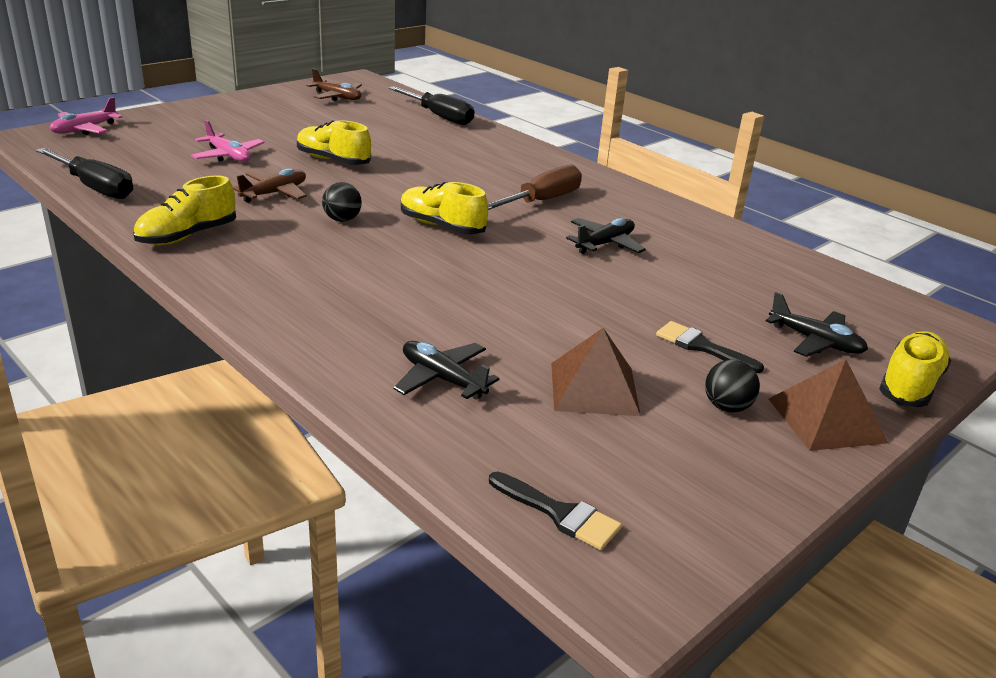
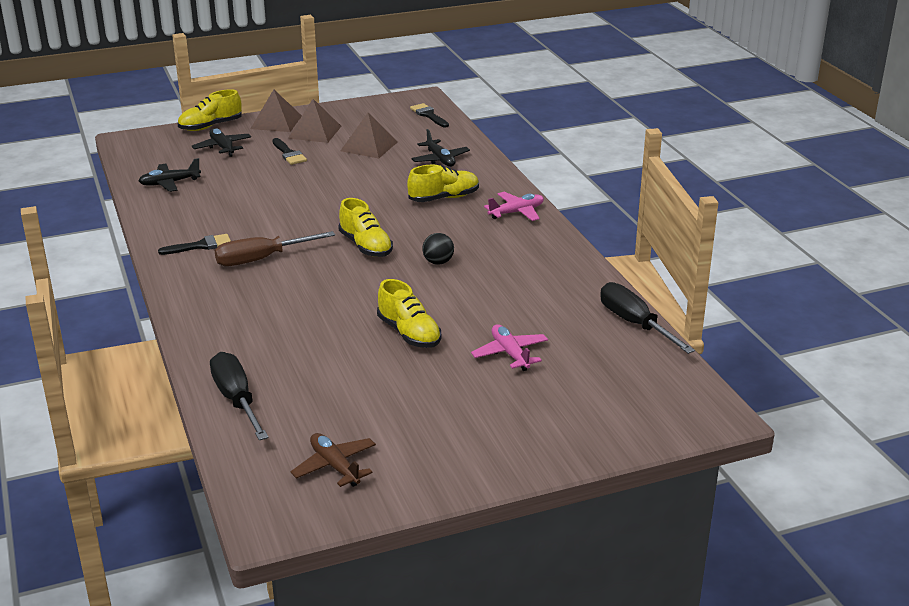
camera: 155 degrees left, 0 degrees up
pink plane [50,97,123,135] -> pink plane moved to [484,192,544,221]
yellow shoe [133,175,236,245] -> yellow shoe moved to [407,165,479,202]
brown plane [233,168,307,203] -> none
black plane [566,218,646,254] -> black plane moved to [139,158,201,192]
black ball [705,360,760,412] -> brown pyramid [288,99,341,143]
none -> black brush [158,234,231,255]

